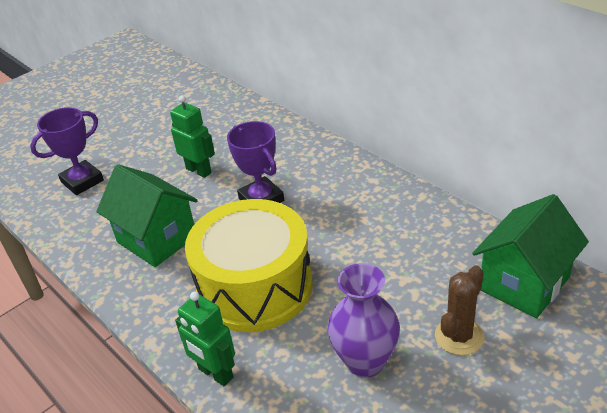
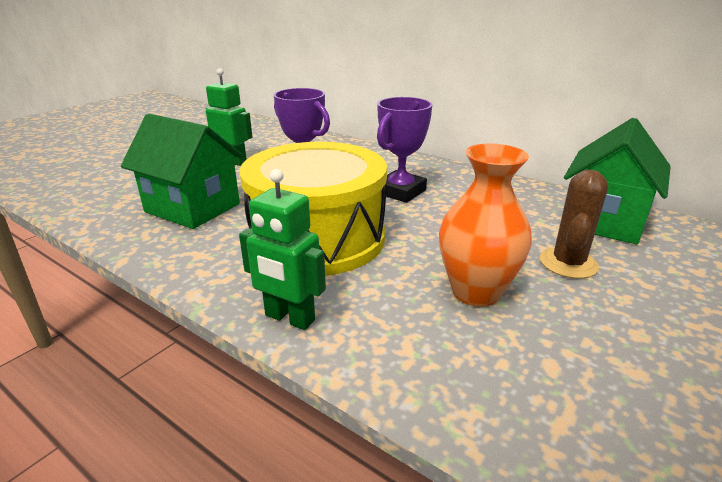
camera: 15 degrees left, 10 degrees down
purple trophy [30,107,104,195] -> purple trophy moved to [377,97,432,203]
purple vase [328,263,400,378] -> orange vase [439,144,532,307]

